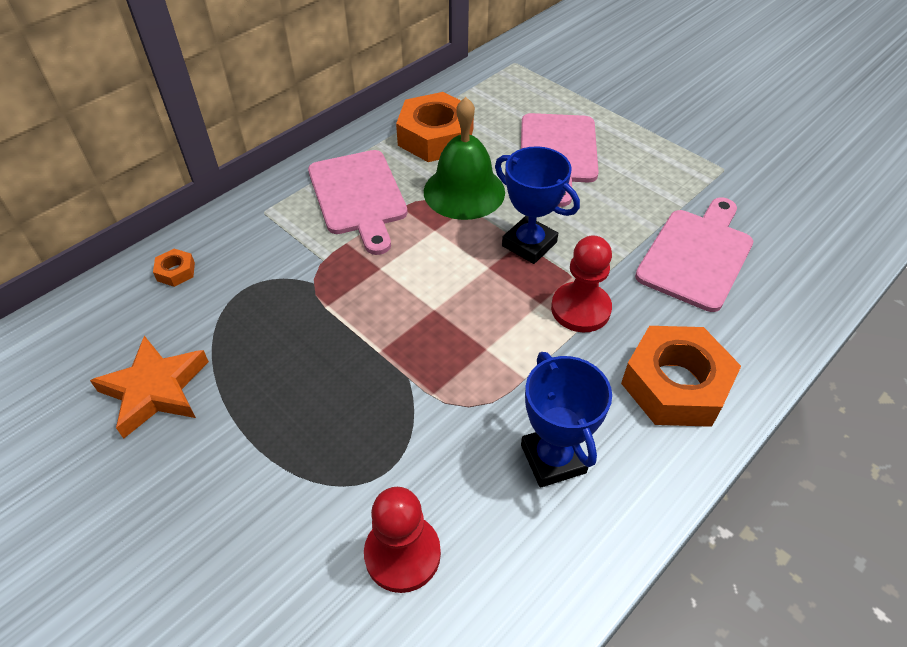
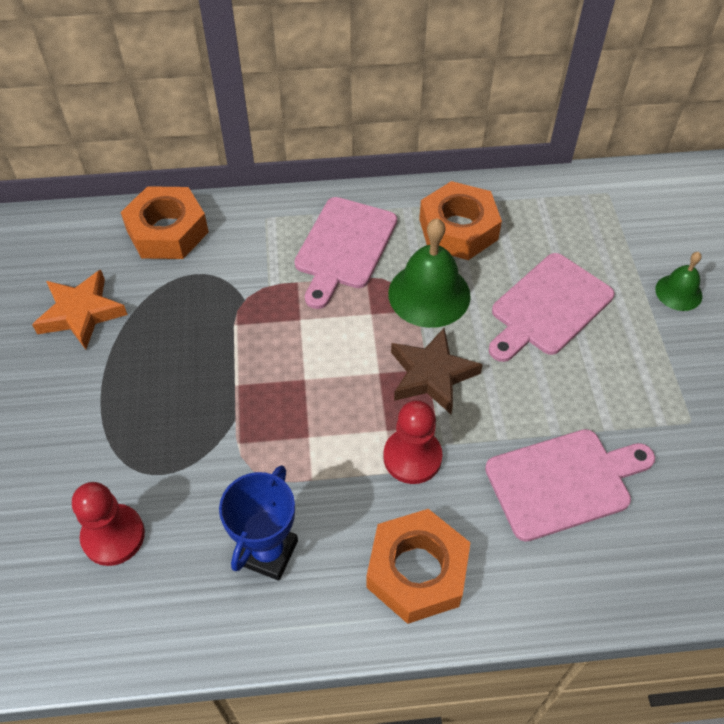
camera: 40 degrees right, 5 degrees up
orange nut [153,249,195,287] -> orange nut [121,186,209,259], size x2.36
blue trophy [495,146,580,264] -> brown star [391,328,483,414]
none -> green bell [655,252,702,311]

